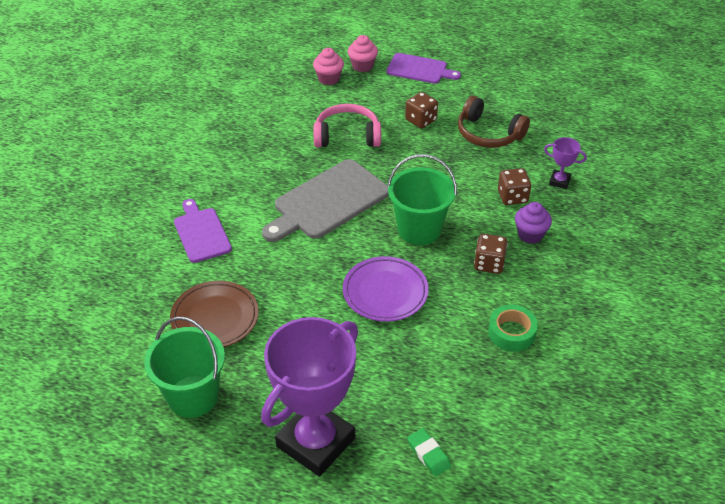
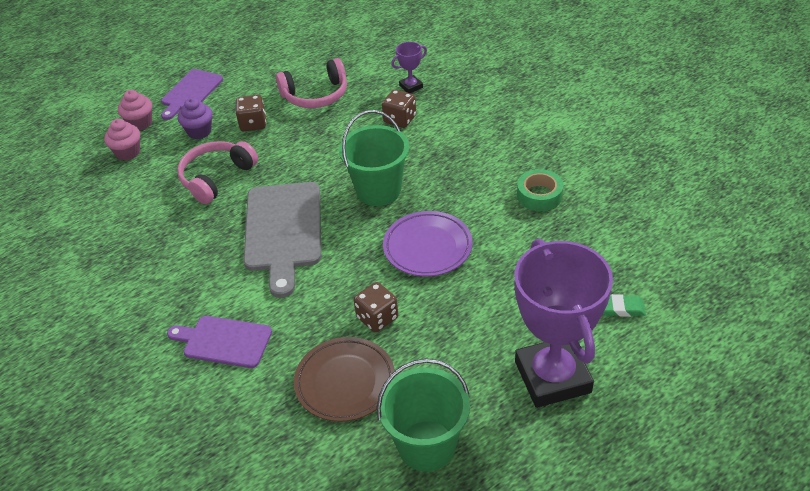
camera: 50 degrees left, 0 degrees up
purple cutting board [386,53,461,84] -> purple cutting board turned 150 degrees clockwise [161,69,223,120]
brown headphones [458,96,530,148] -> pink headphones [276,58,347,108]
brown dice [474,234,508,274] -> brown dice moved to [354,282,398,333]
purple cupcake [515,202,552,244] -> purple cupcake moved to [178,98,213,139]

